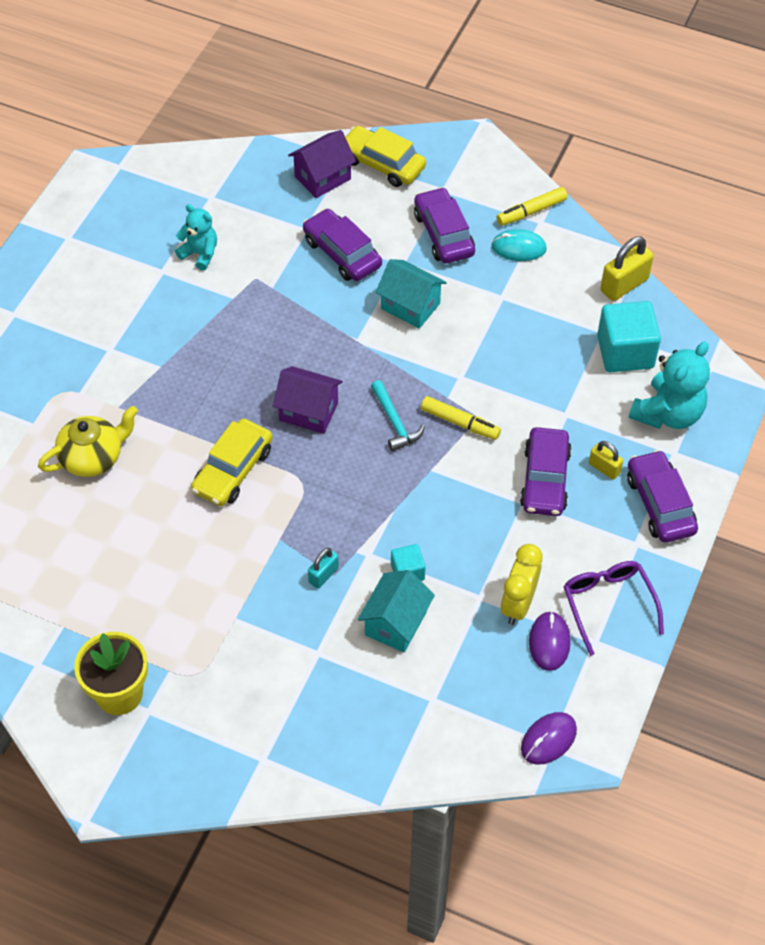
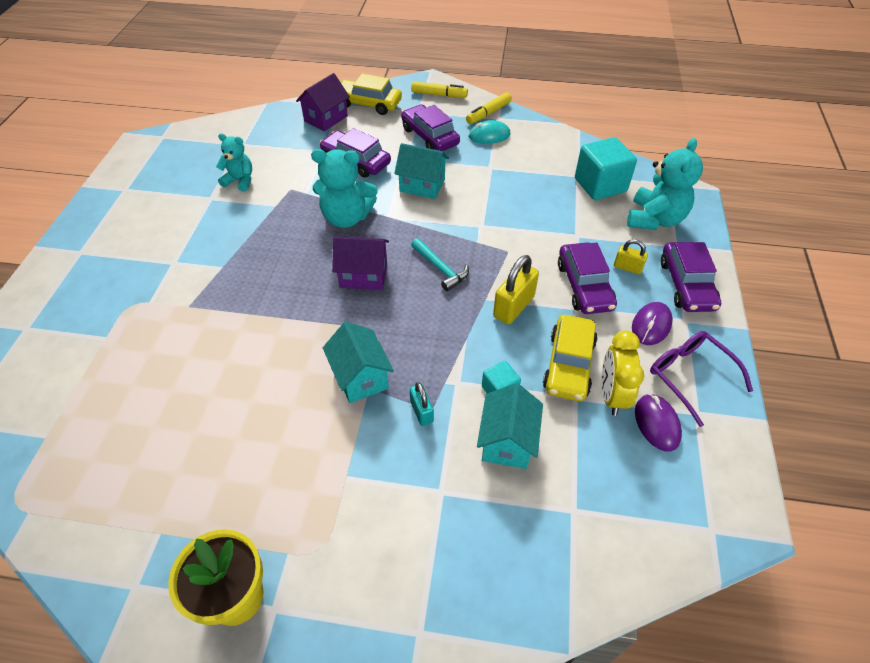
camera: 15 degrees left, 5 degrees down
yellow teapot [38,406,138,477] -> none
yellow car [191,419,273,506] -> yellow car moved to [543,315,598,401]
turquoise padlock [308,548,339,589] -> turquoise padlock turned 45 degrees counterclockwise [410,382,434,426]
yellow marker [421,396,501,440] -> yellow marker moved to [411,81,468,98]
purple mouse [521,712,577,765] -> purple mouse moved to [632,302,673,345]
yellow padlock [600,236,654,301] -> yellow padlock moved to [493,255,539,325]
purple car [627,450,698,543] -> purple car turned 150 degrees counterclockwise [661,242,721,312]
none -> turquoise teddy bear [311,149,378,228]
none -> turquoise house [323,322,394,403]

